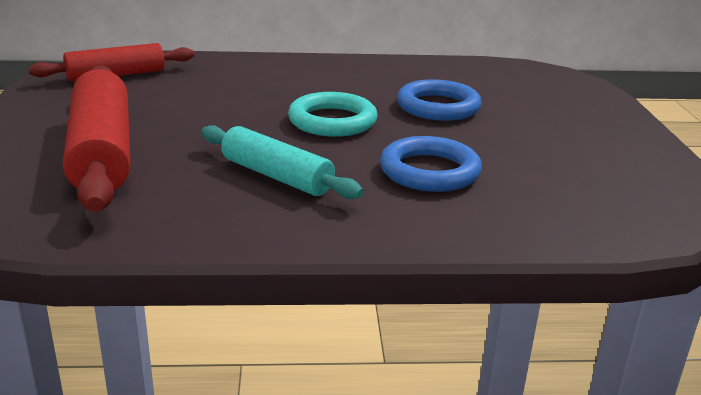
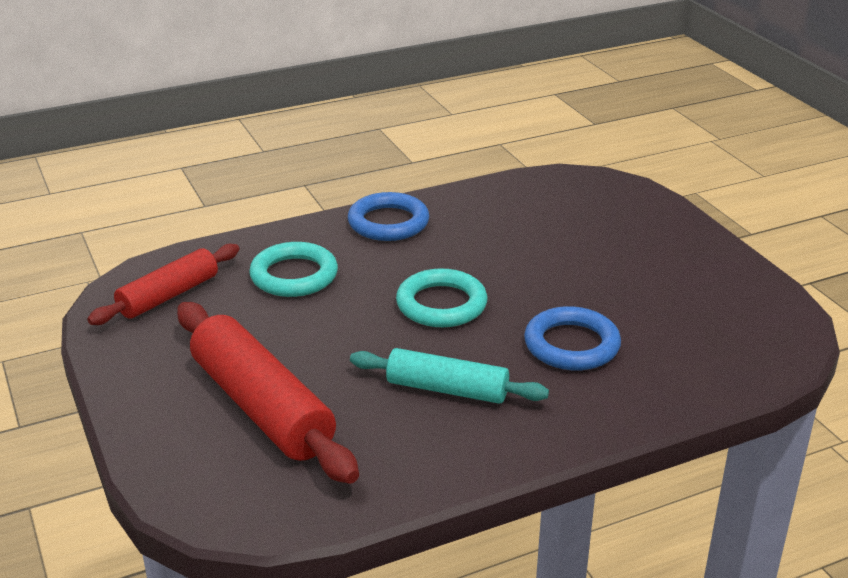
camera: 20 degrees left, 5 degrees up
blue ring [397,79,482,121] -> blue ring moved to [348,192,430,241]
none -> turquoise ring [249,242,338,297]

